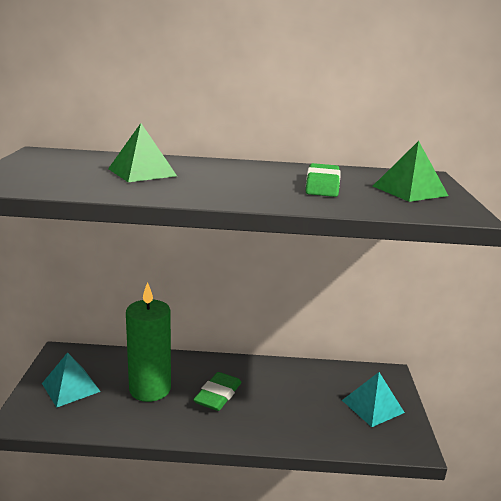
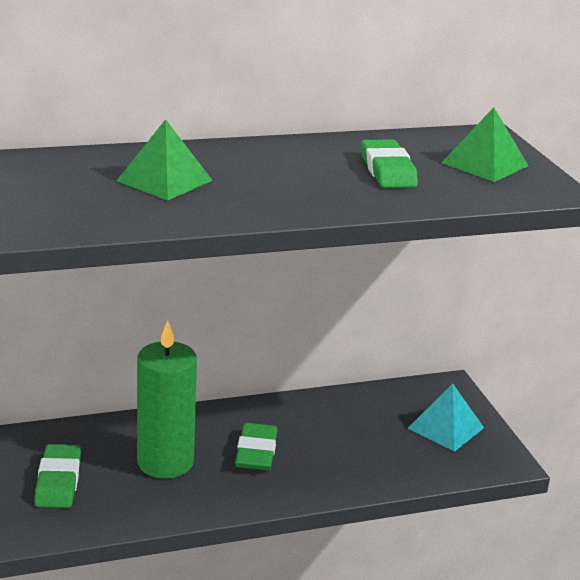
camera: 20 degrees left, 5 degrees up
turquoise pyramid [42,352,101,408] -> green eraser [34,444,81,508]

